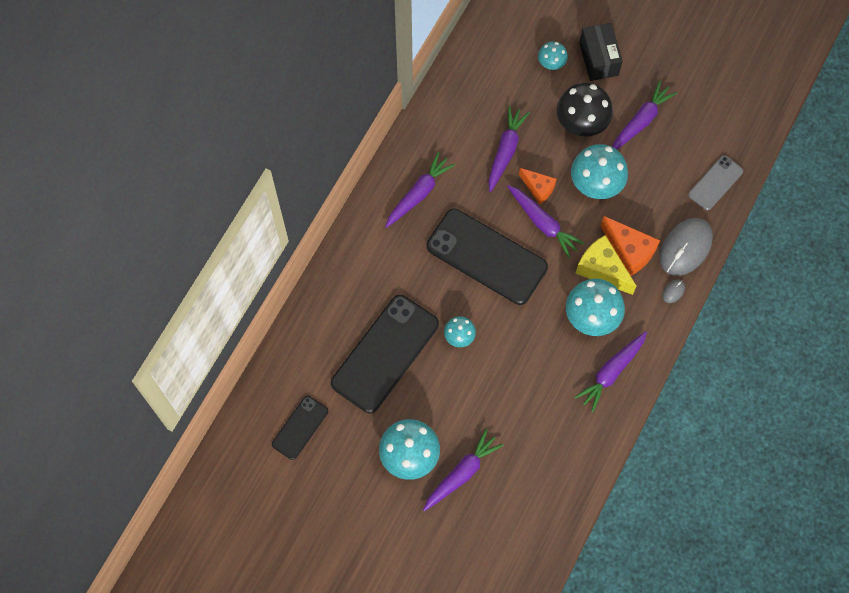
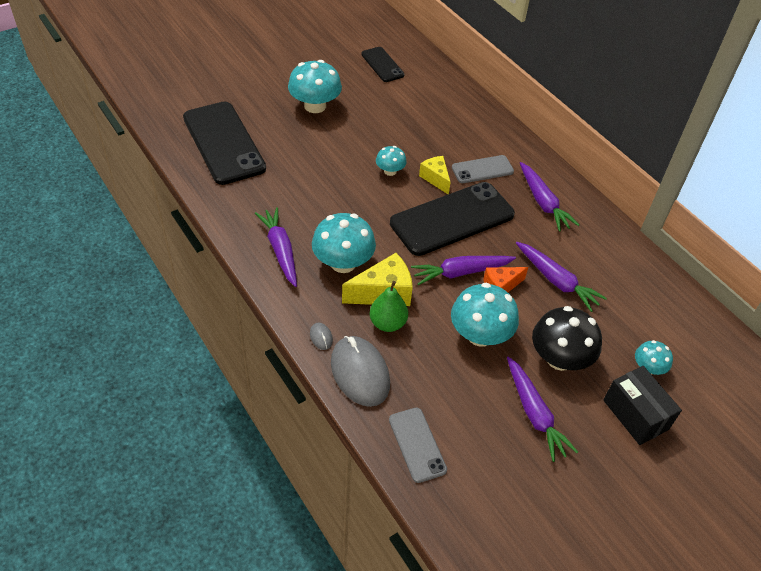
camera: 115 degrees right, 20 degrees down
black phone [331,295,439,413] -> black phone moved to [183,101,266,185]
purple carrot [423,429,504,511] -> none
black box [579,23,623,81] -> black box turned 45 degrees clockwise [603,366,682,445]
orange cheese [601,216,660,276] -> green pear [370,281,408,332]
none -> yellow cheese [419,156,451,194]
none -> grey phone [452,155,514,183]

